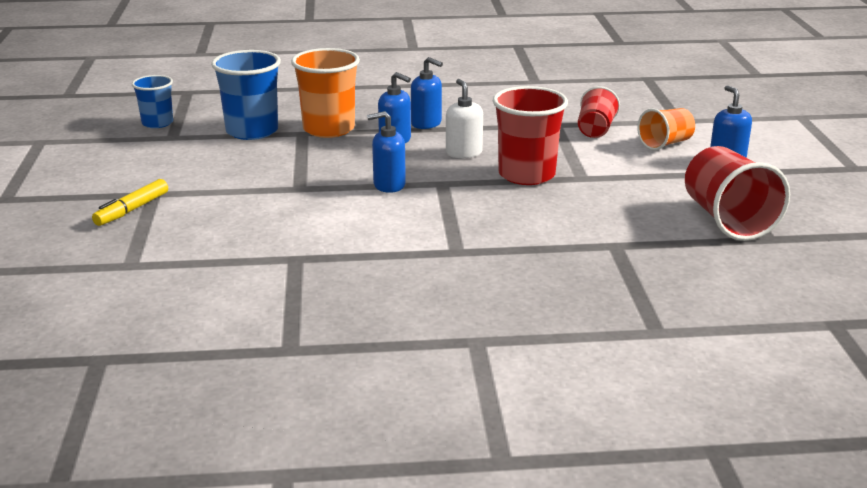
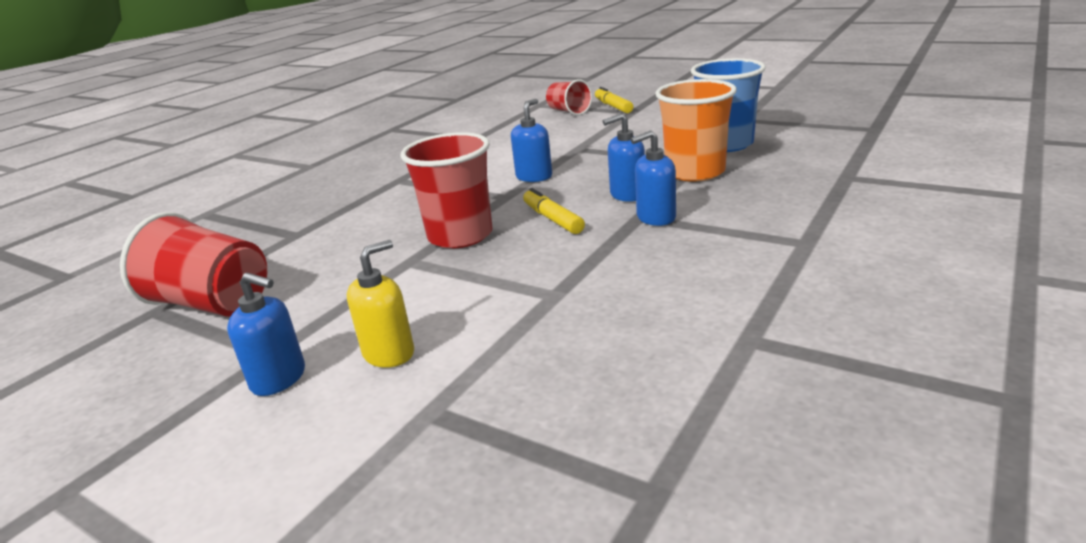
camera: 130 degrees right, 0 degrees up
blue cup [132,75,173,128] -> none
white soap dispenser [446,79,483,158] -> yellow marker [523,188,585,234]
red cup [578,86,620,138] -> red cup moved to [546,79,592,115]
orange cup [637,108,695,150] -> yellow soap dispenser [347,240,414,368]

